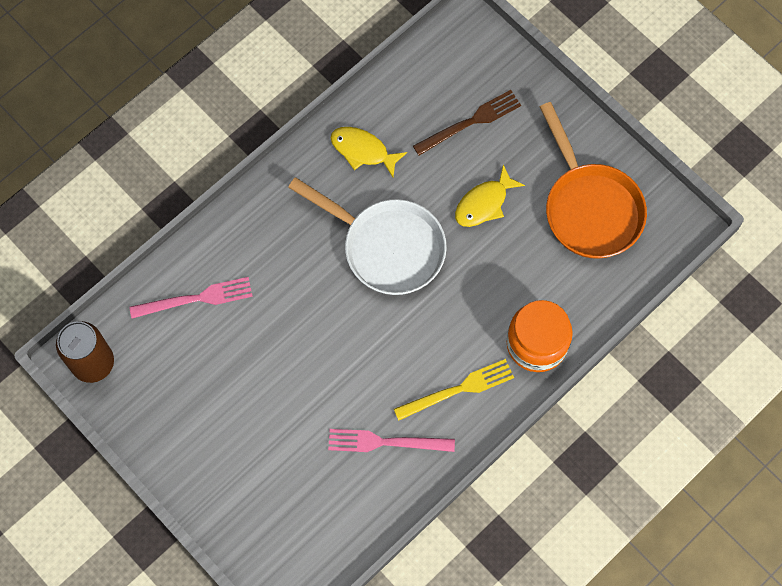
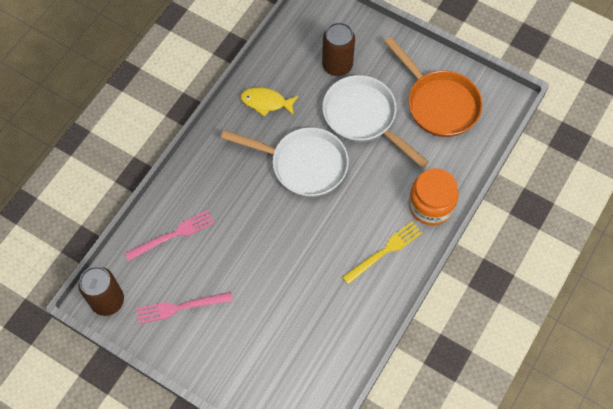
camera: 15 degrees left, 5 degrees down
pink fork [328,429,455,452] -> pink fork moved to [136,292,233,324]
brown fork [413,90,521,156] -> brown can [322,22,355,76]
yellow fish [455,164,525,227] -> white pan [322,75,429,168]

